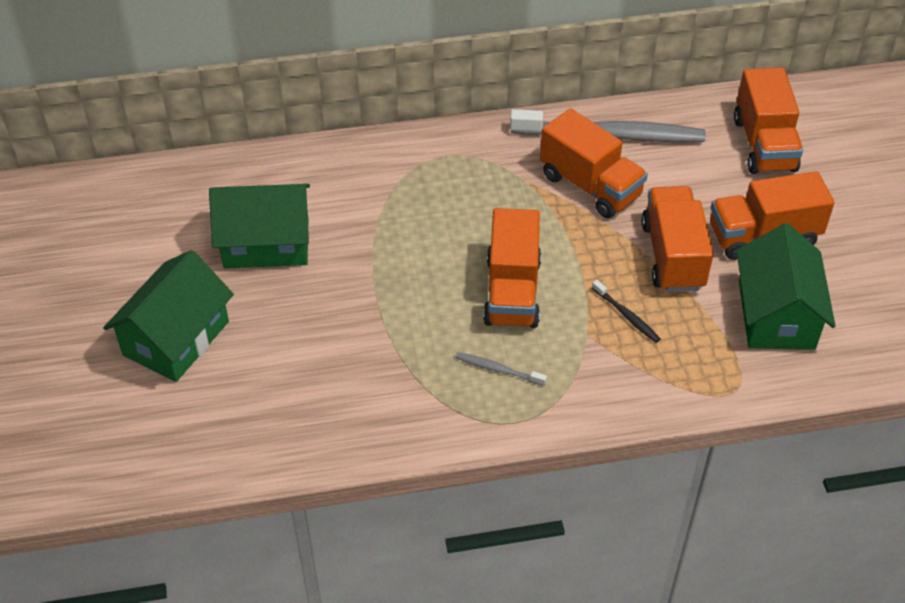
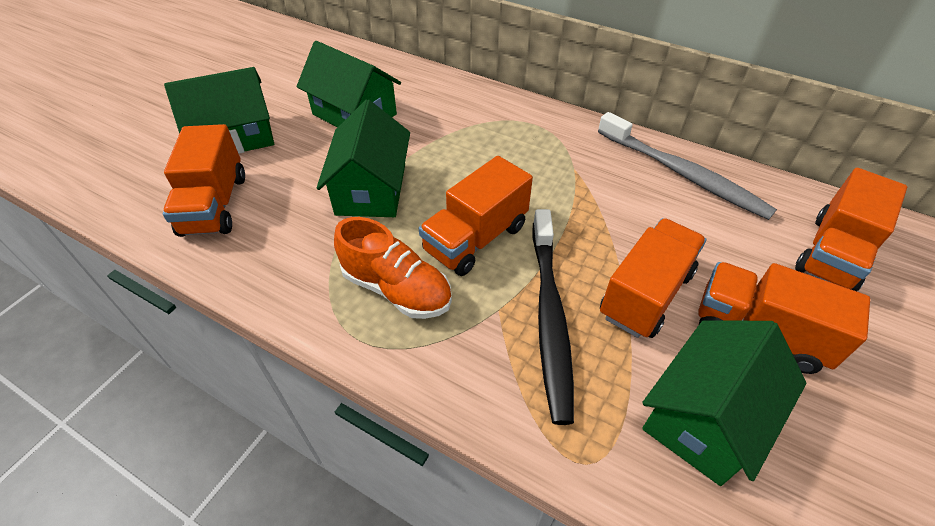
camera: 40 degrees right, 0 degrees up
grey toothbrush [456,352,547,386] -> orange shoe [334,217,452,319]
orange truck [540,108,648,218] -> orange truck moved to [163,124,245,237]
black toothbrush [592,280,661,343] -> black toothbrush [532,209,574,425], size x2.38
none -> green house [317,100,410,217]

